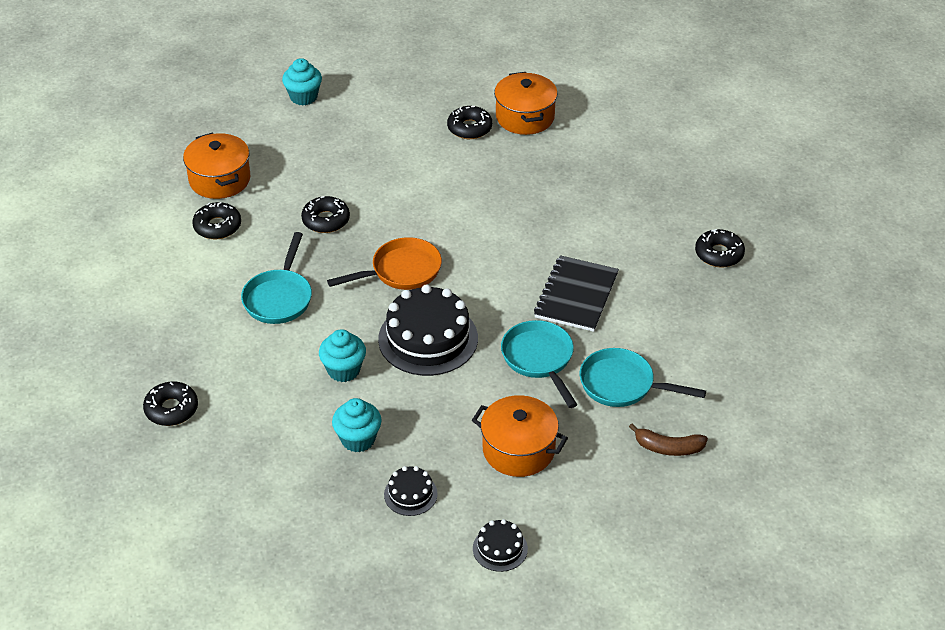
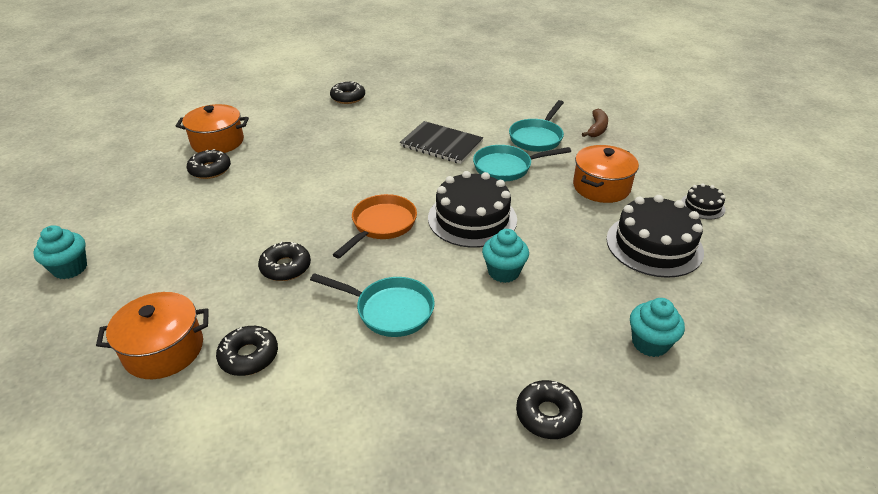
camera: 80 degrees left, 5 degrees down
orange pan [327,237,442,290] -> orange pan turned 45 degrees clockwise [333,194,417,259]
turquoise cupcake [332,398,382,452] -> turquoise cupcake moved to [630,298,685,357]
black cake [384,466,438,516] -> black cake [606,195,704,278], size x2.04
black donut [695,229,745,267] -> black donut moved to [330,81,365,104]

